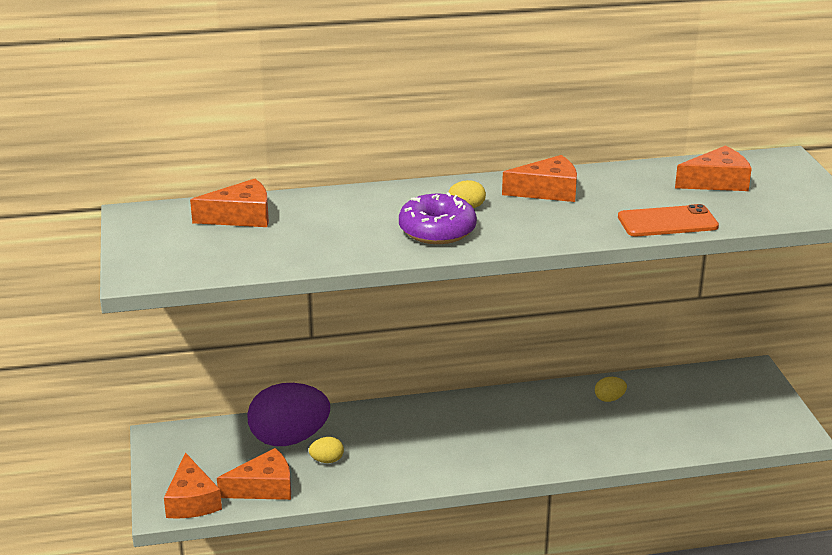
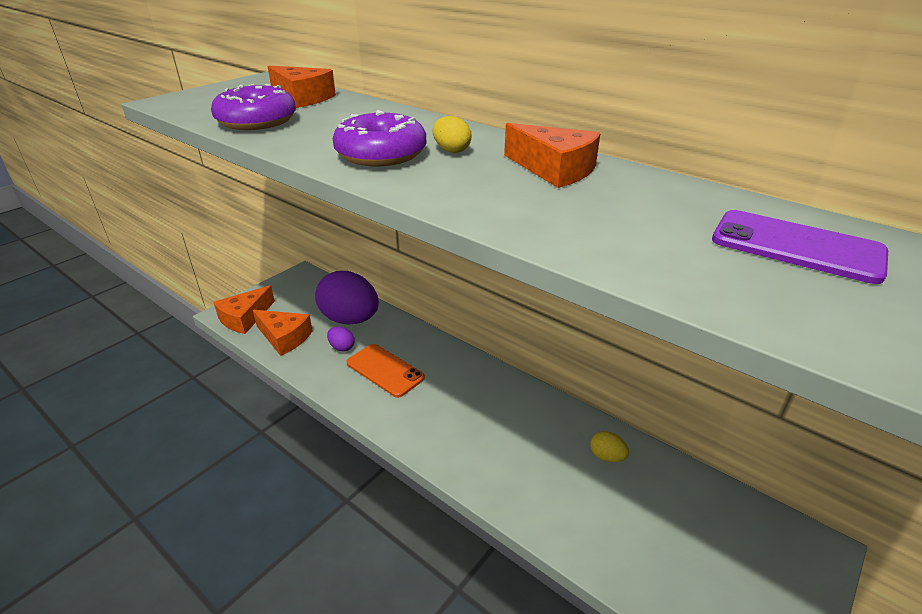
camera: 50 degrees right, 5 degrees up
yellow egg [309,437,344,463] -> purple egg [327,327,355,351]
orange phone [618,204,719,236] -> orange phone moved to [346,344,425,398]
orange cheese [675,146,752,191] -> purple phone [712,210,888,284]
none -> purple donut [211,84,296,130]

